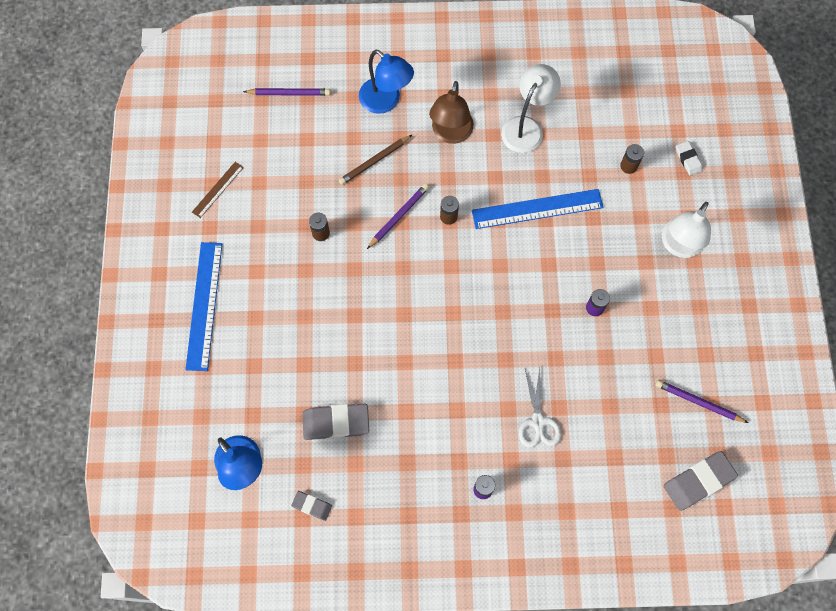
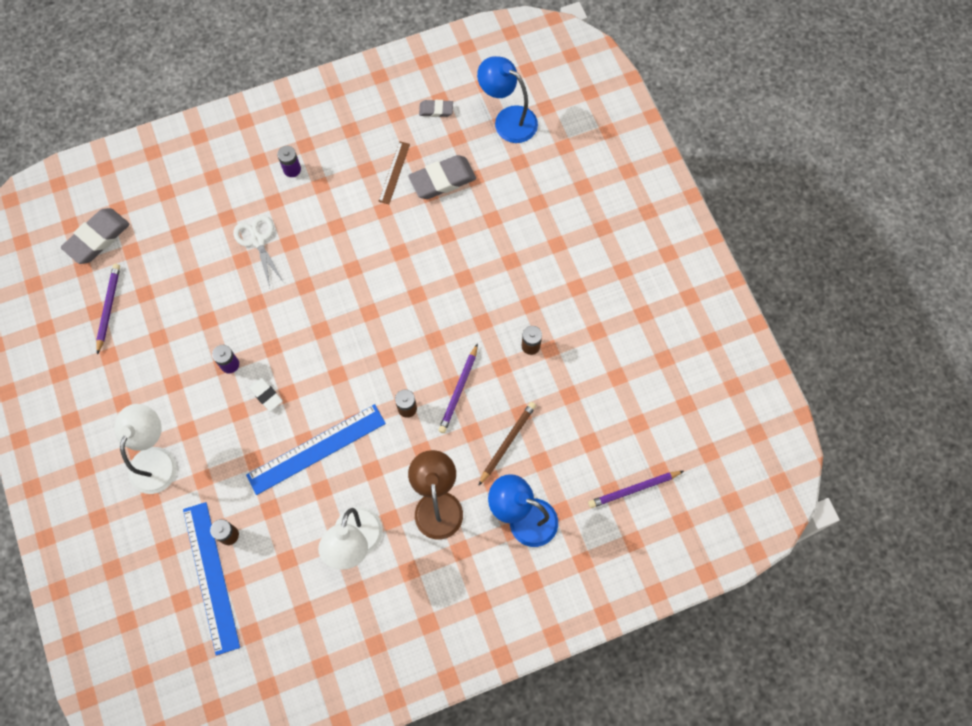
camera: 160 degrees right, 0 degrees up
blue ruler [185,242,222,371] -> blue ruler moved to [183,502,240,656]
brown ruler [192,162,244,218] -> brown ruler moved to [378,141,410,204]
purple pencil [656,380,748,423] -> purple pencil turned 90 degrees counterclockwise [96,264,120,355]
white eraser [676,141,702,176] -> white eraser moved to [249,377,283,412]

